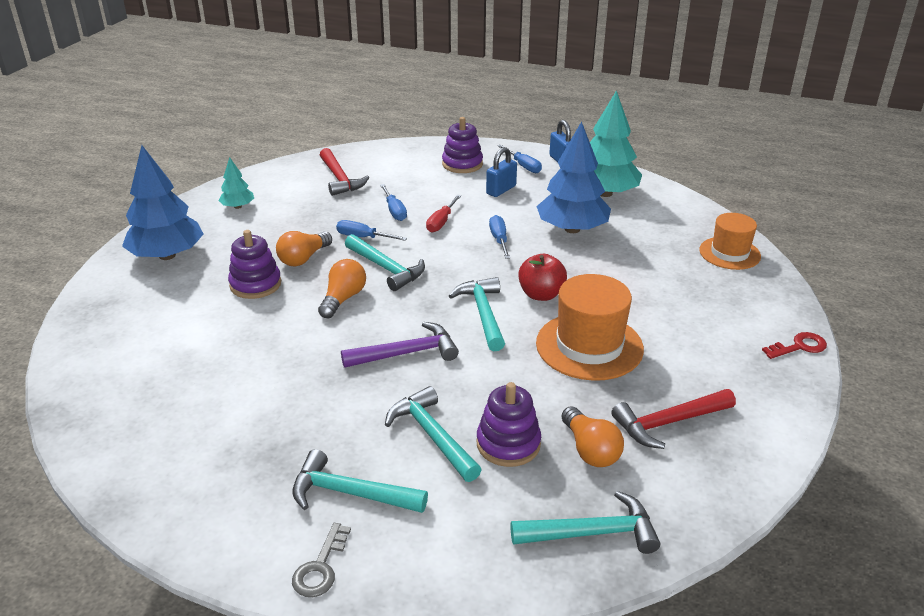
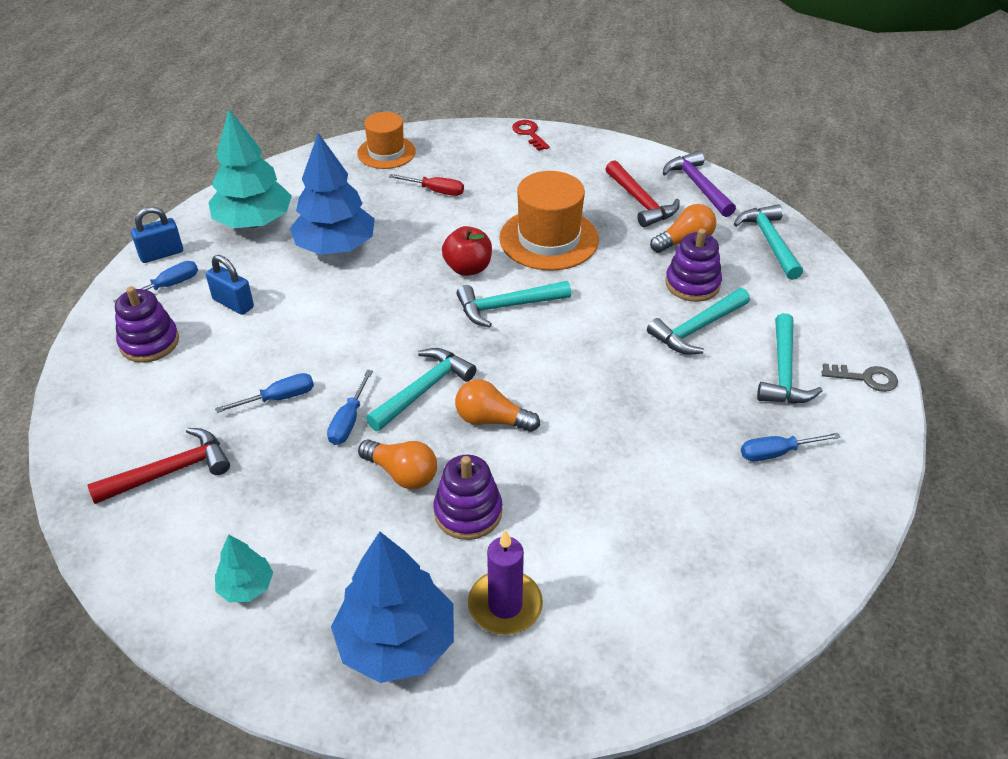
camera: 95 degrees left, 10 degrees up
purple hammer [341,322,459,368] -> purple hammer moved to [663,151,736,217]
red screwdriver [426,195,461,233] -> red screwdriver moved to [389,174,464,196]
blue screwdriver [489,215,510,259] -> blue screwdriver moved to [741,433,841,461]
none -> purple candle [468,530,543,635]

